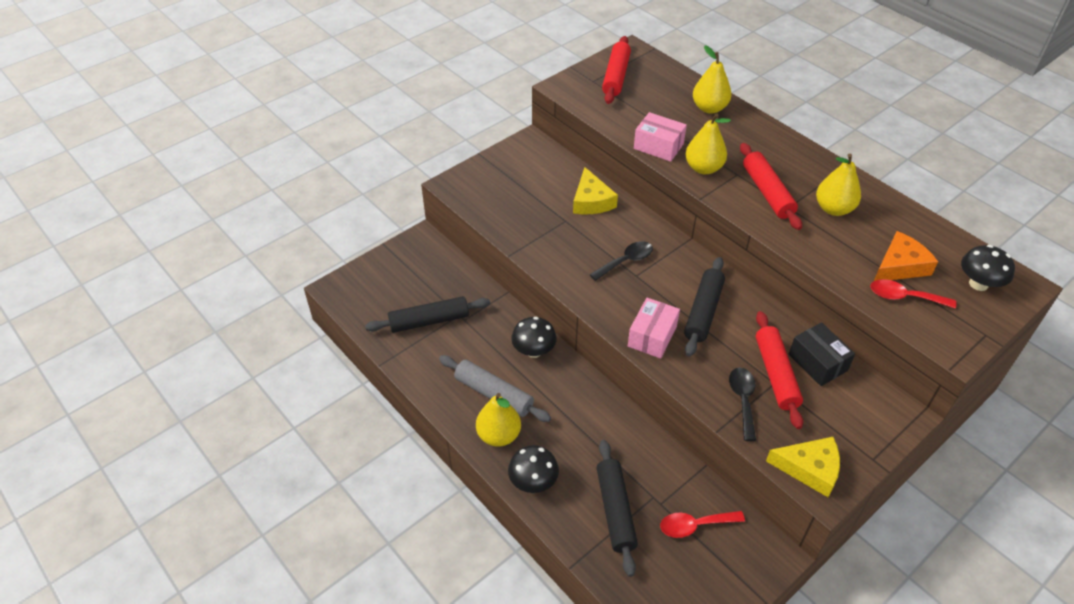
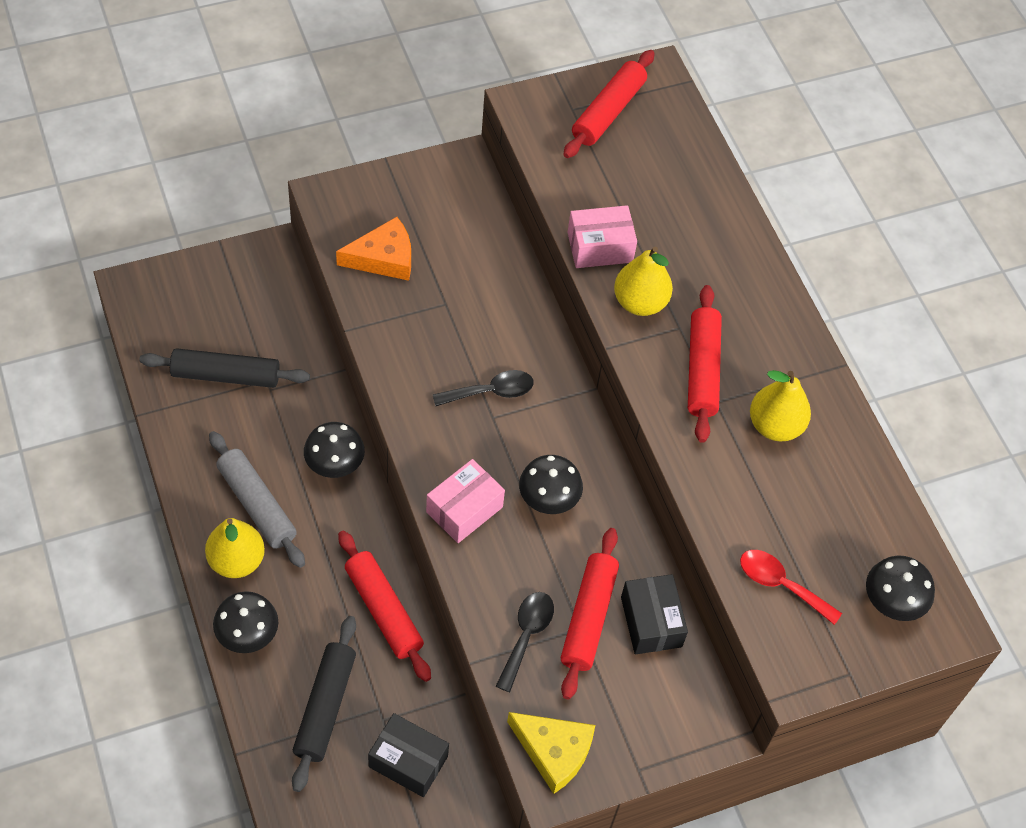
camera: 15 degrees right, 10 degrees up
yellow cheese [573,167,618,214] -> none
pink box [634,112,687,162] -> pink box turned 60 degrees counterclockwise [567,205,637,268]
red spoon [660,511,745,538] -> black box [368,713,449,797]
black rolling pin [684,257,725,357] -> black mushroom [519,455,583,514]
yellow pear [693,45,732,114] -> none
orange cheese [874,231,938,281] -> orange cheese moved to [336,217,411,281]
none -> red rolling pin [338,530,431,682]

